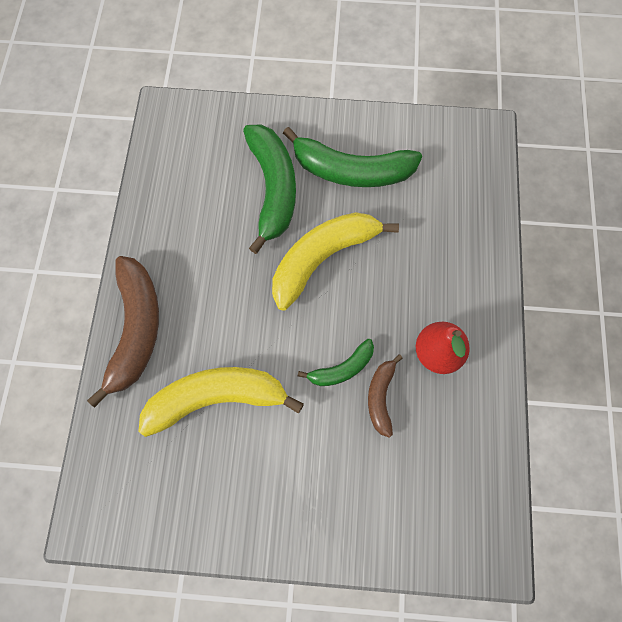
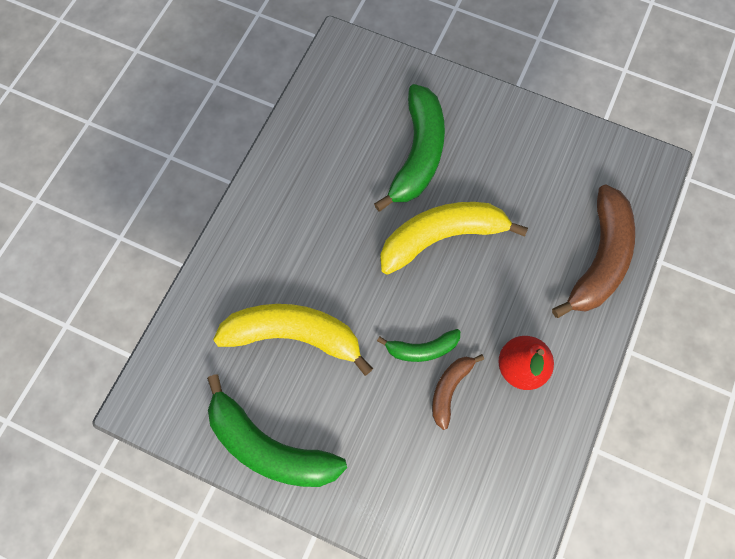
camera: 20 degrees right, 0 degrees up
brown banana [87,256,159,408] -> brown banana moved to [552,185,635,318]
green banana [283,127,422,187] -> green banana moved to [207,375,347,487]

